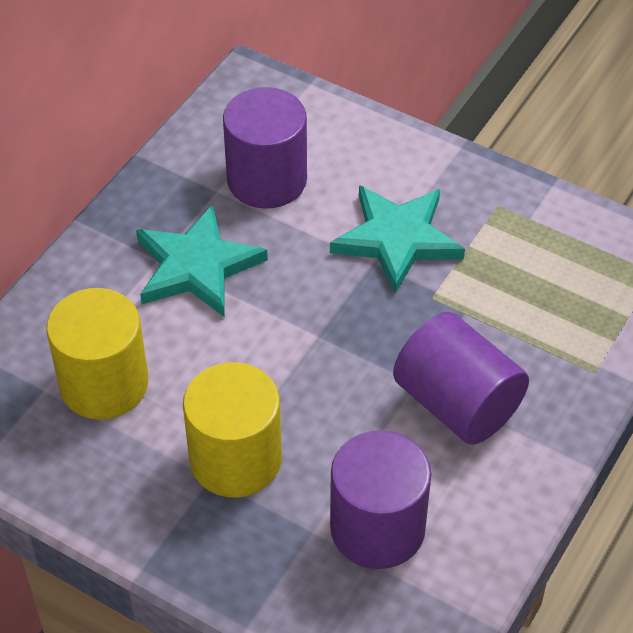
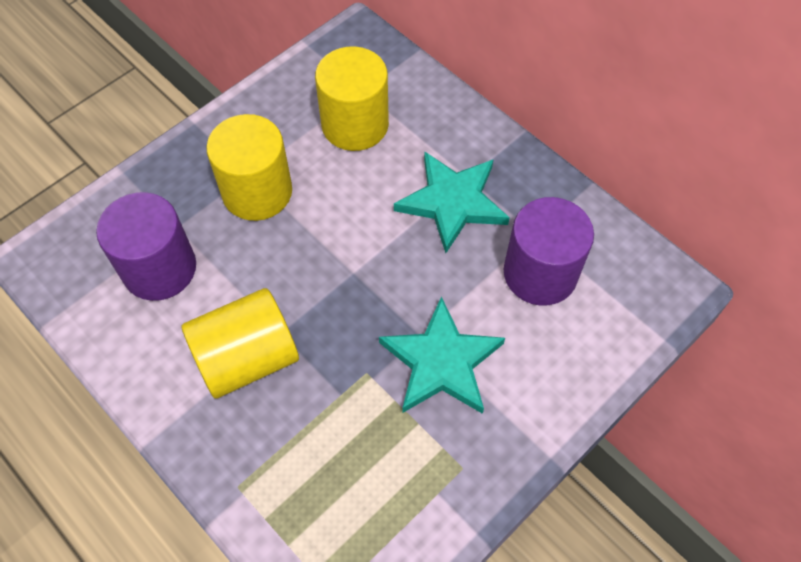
camera: 105 degrees right, 10 degrees up
purple cylinder [393,312,529,445] -> yellow cylinder [182,288,299,399]

